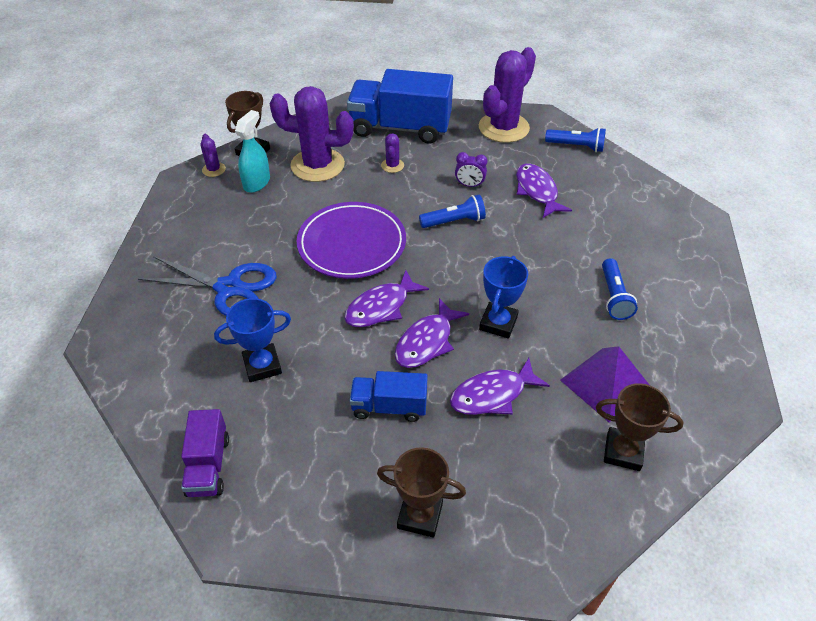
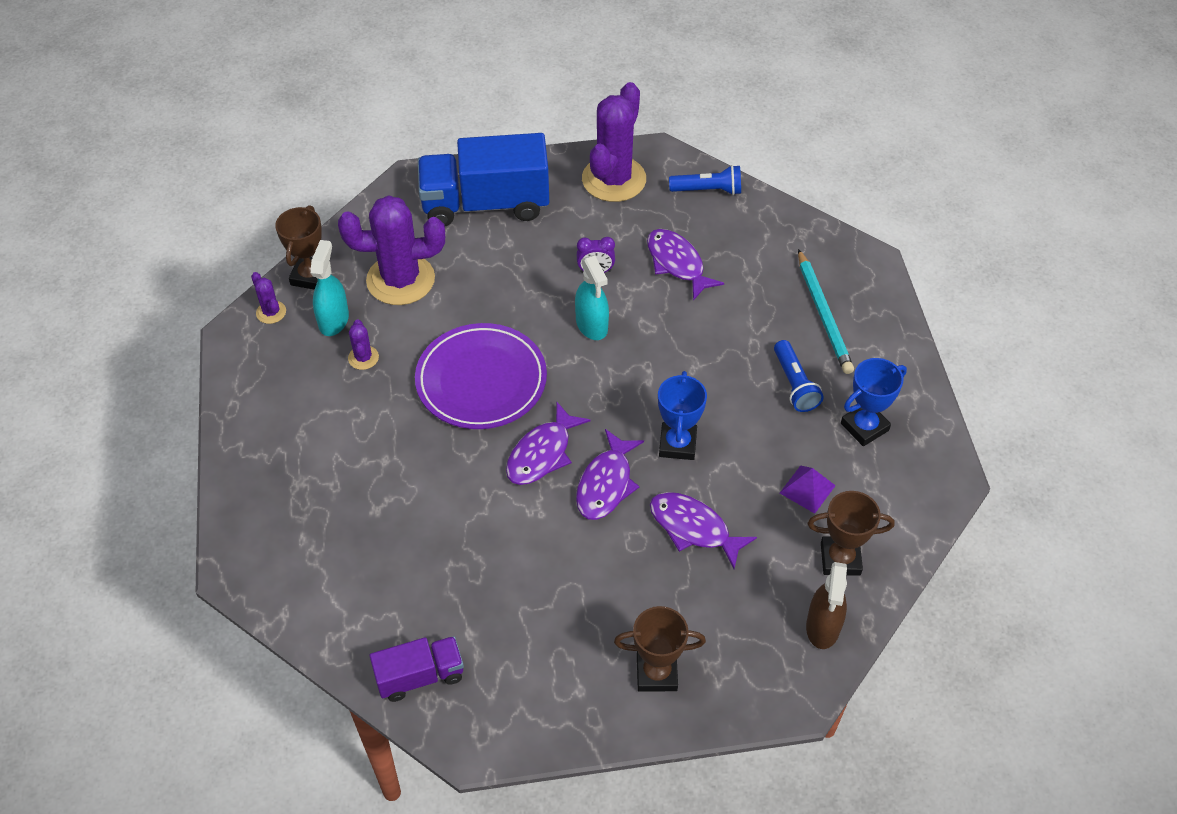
camera: 15 degrees left, 5 degrees up
blue scissors [138,256,277,316] -> none
purple truck [181,409,229,497] -> purple truck turned 90 degrees counterclockwise [370,636,464,702]
blue trophy [214,298,291,382] -> blue trophy moved to [841,358,907,446]
blue truck [349,371,428,422] -> none
purple cactus [381,133,404,173] -> purple cactus moved to [348,319,379,370]
blue flashlight [419,195,486,228] -> turquoise spray bottle [575,255,609,340]
purple fish [450,358,550,415] -> purple fish turned 75 degrees clockwise [650,492,757,569]
purple pyramid [560,346,649,422] -> purple pyramid [780,465,836,514], size x0.59
none -> turquoise pencil [798,249,854,374]
none -> brown spray bottle [806,562,847,649]

